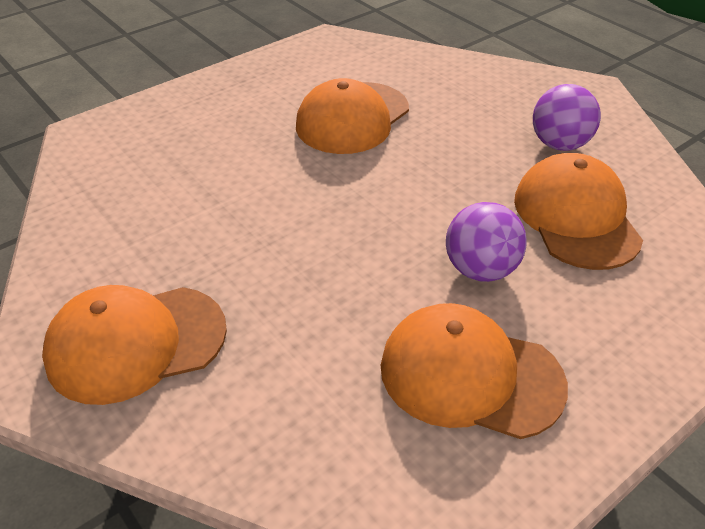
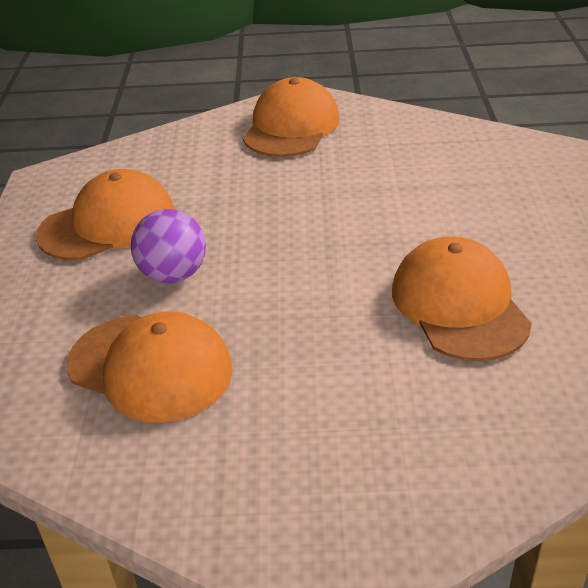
camera: 130 degrees right, 5 degrees down
purple ball [533,84,601,151] -> none

